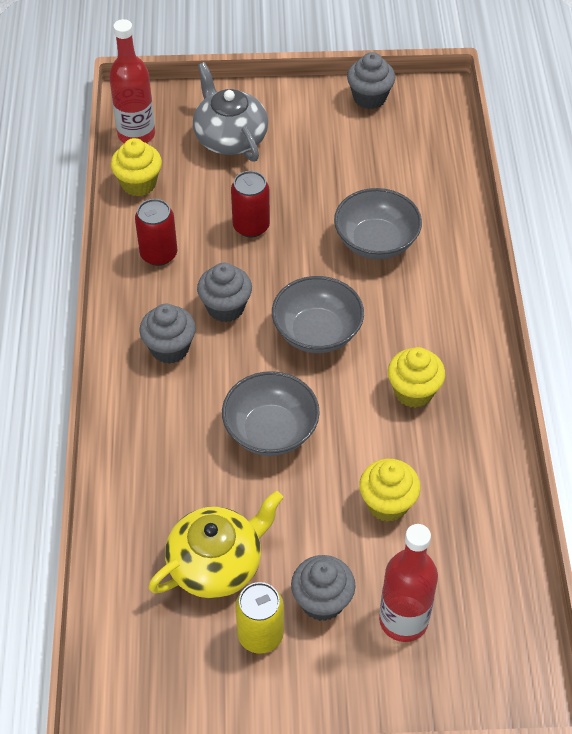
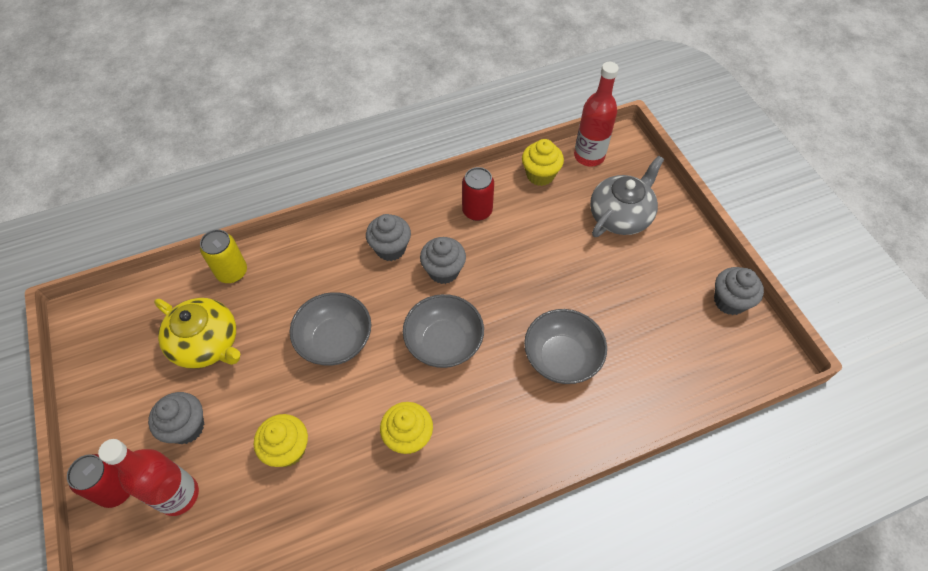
camera: 70 degrees right, 5 degrees up
red can [231,171,270,237] -> red can moved to [67,454,130,508]
yellow can [235,582,284,654] -> yellow can moved to [200,230,247,283]

